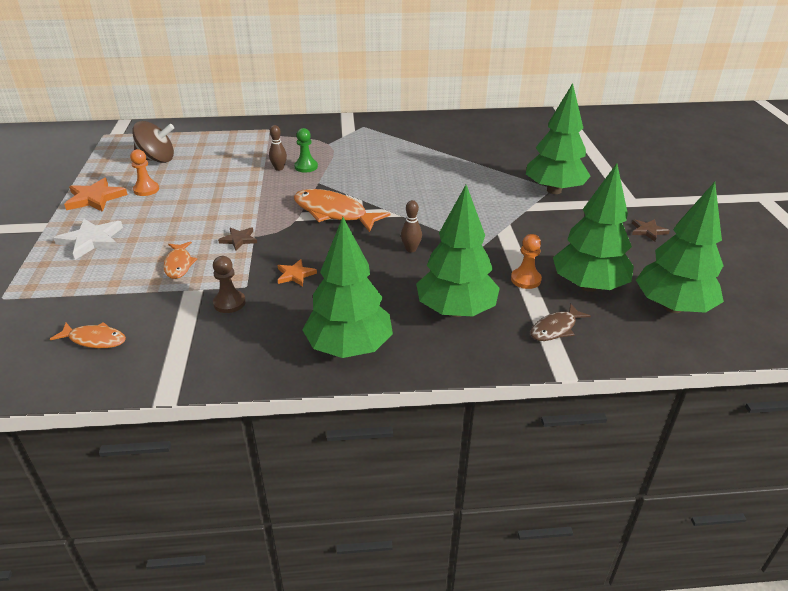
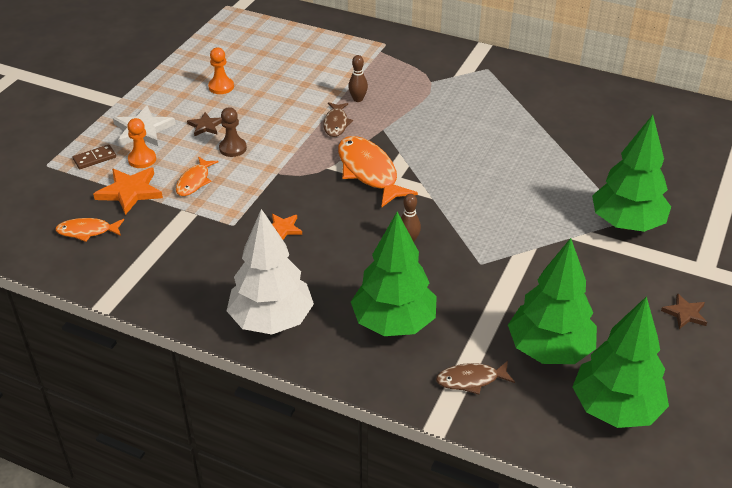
camera: 30 degrees right, 5 degrees up
orange fish [50,322,126,348] -> orange fish turned 135 degrees clockwise [55,218,124,242]
orange star [64,177,128,212] -> orange star moved to [93,168,163,215]
brown spinning top [132,121,174,163] -> none
brown pawn [213,256,246,313] -> brown pawn moved to [219,107,247,157]
brown star [218,227,257,251] -> brown star moved to [187,112,222,136]
green pawn [294,128,318,173] -> none
green tree [302,217,393,358] -> white tree [227,209,314,334]
orange pawn [511,234,542,289] -> orange pawn moved to [127,118,156,168]
none -> brown domino [73,145,116,169]
none -> brown fish [323,102,353,137]

